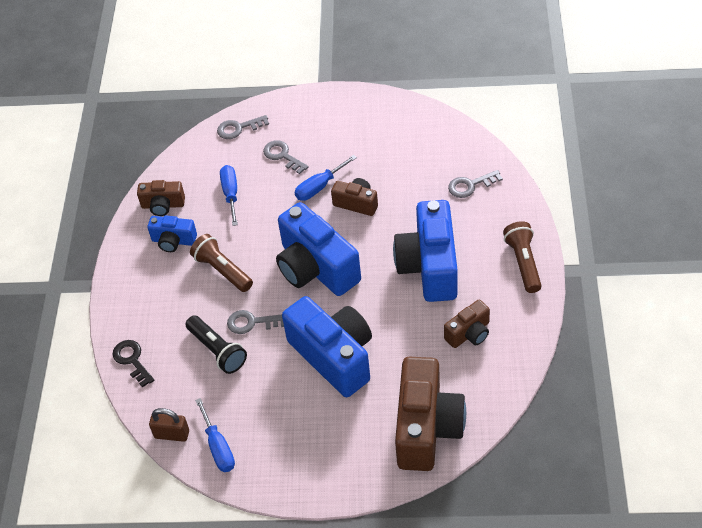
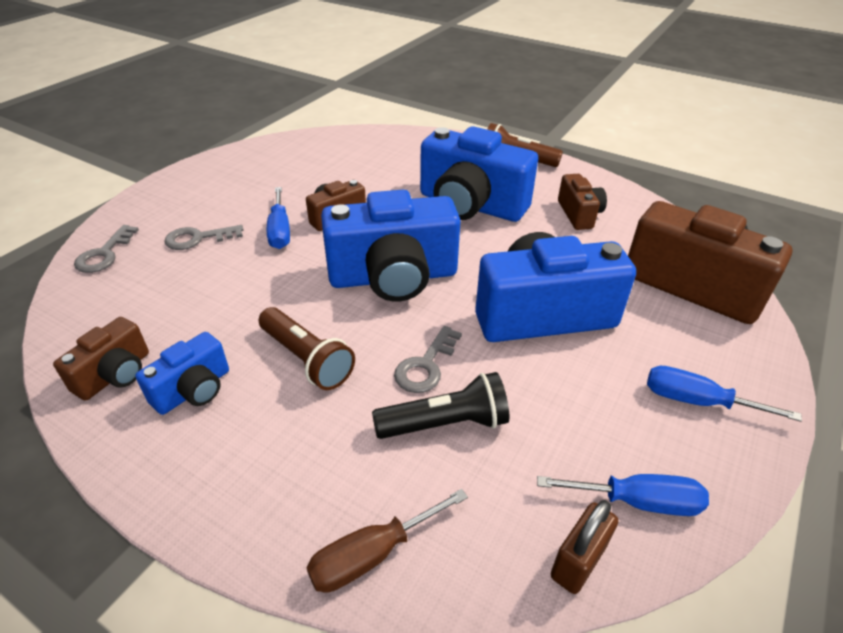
camera: 65 degrees left, 10 degrees down
black key [112,340,154,387] -> brown screwdriver [306,489,468,593]
brown flashlight [190,234,253,292] -> brown flashlight turned 120 degrees counterclockwise [259,307,355,390]
blue screwdriver [220,165,238,226] -> blue screwdriver moved to [647,366,802,422]
grey key [448,170,503,198] -> none

